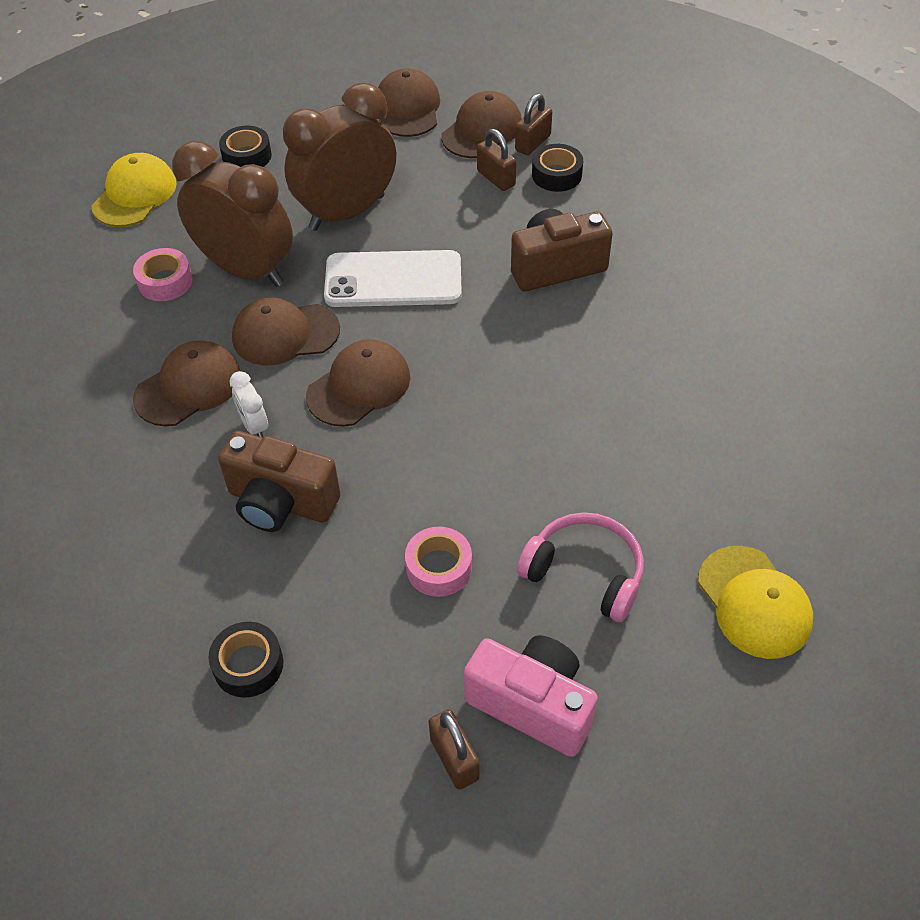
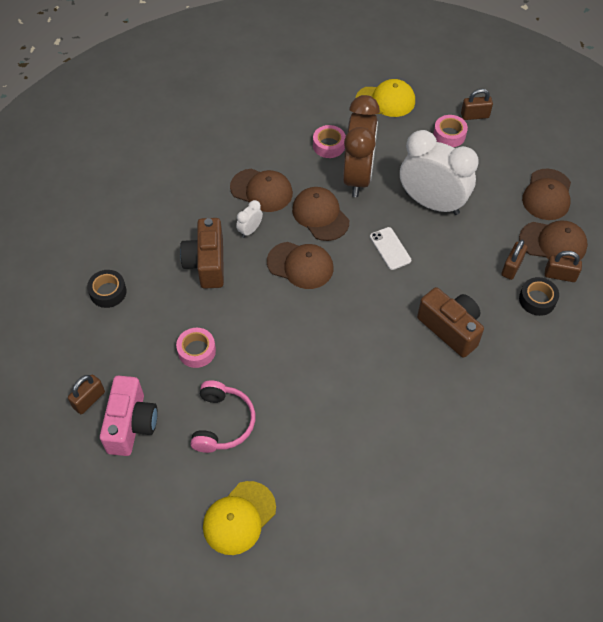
camera: 65 degrees right, 5 degrees up
black tape [219,126,272,167] -> pink tape [433,115,468,147]
brown clock [283,82,396,231] -> white clock [400,130,479,215]
white phone [324,250,462,307] -> white phone [370,227,411,270], size x0.54
brown cap [378,68,440,137] -> brown cap turned 135 degrees clockwise [522,168,571,220]
none -> brown padlock [461,89,493,120]

